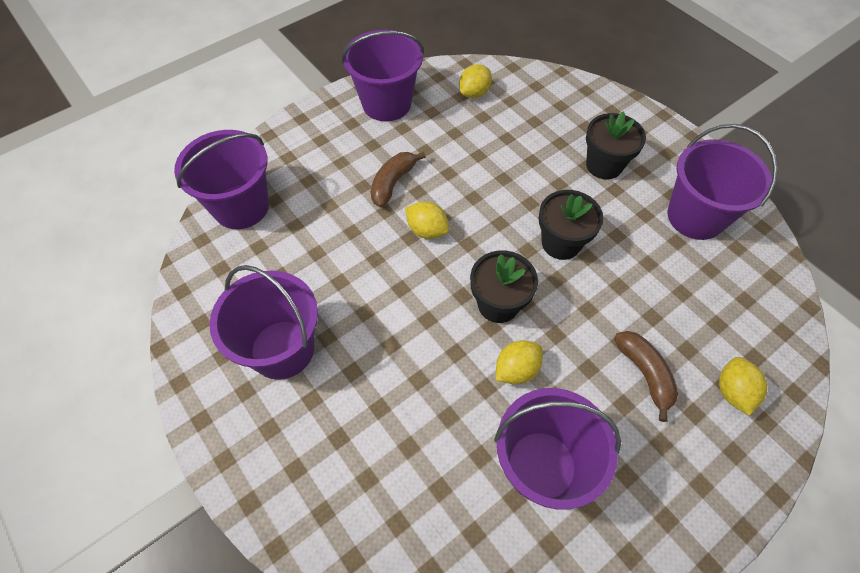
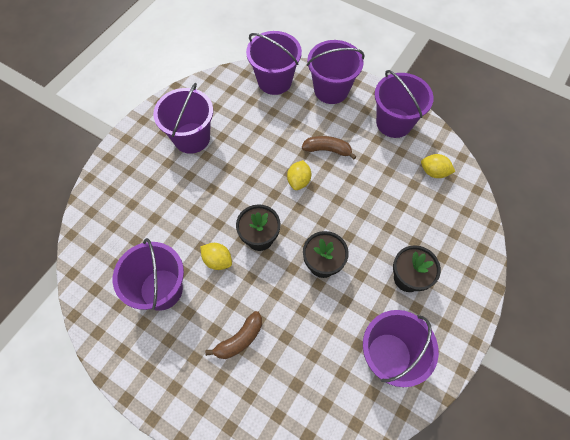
camera: 70 degrees right, 5 degrees up
yellow lemon [719,357,767,416] -> none
none -> purple bucket [307,40,365,104]

